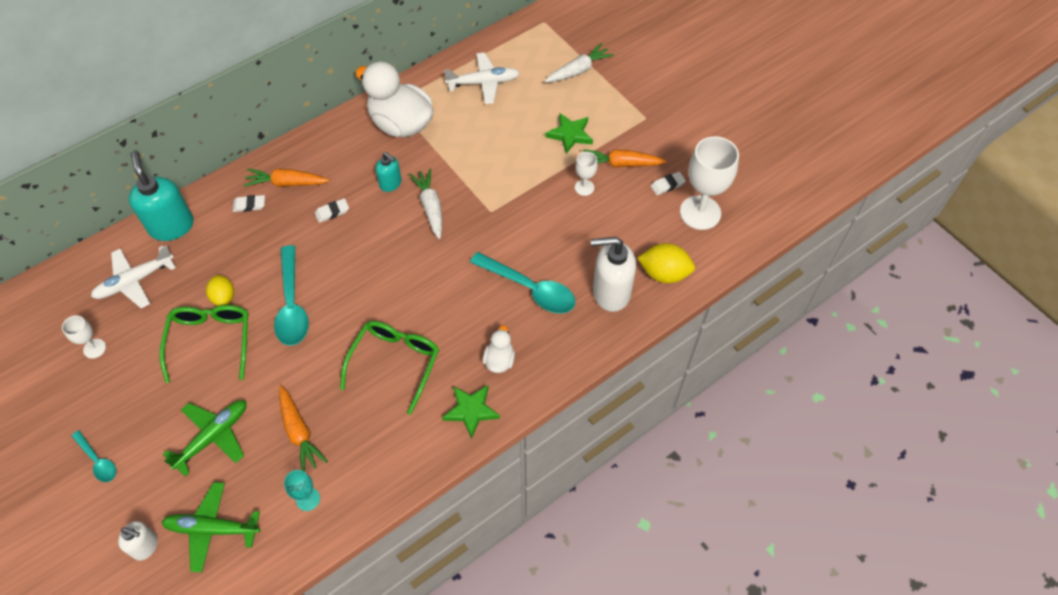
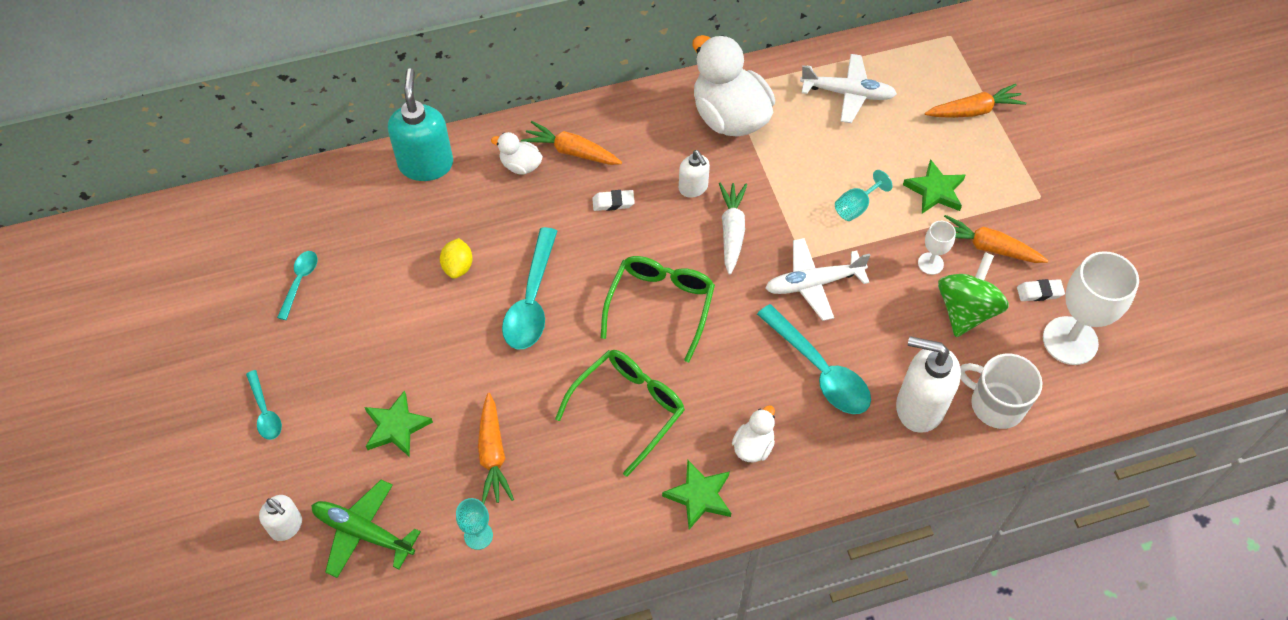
camera: 20 degrees right, 0 degrees up
white goblet [62,315,106,359] -> turquoise spoon [277,251,318,320]
white plane [91,245,176,309] -> white plane moved to [765,238,871,321]
green glasses [159,305,249,383] -> green glasses moved to [601,256,715,362]
green plane [163,400,246,476] -> green star [364,390,433,457]
white eraser [233,195,265,212] -> white duck [491,132,543,175]
turquoise soap dispenser [376,152,402,192] -> white soap dispenser [679,150,710,198]
white carrot [544,43,614,83] -> orange carrot [925,84,1027,118]
yellow lemon [638,243,695,283] -> white mug [960,354,1042,429]
none -> turquoise goblet [835,170,893,221]
none -> green spinning top [938,252,1009,337]

